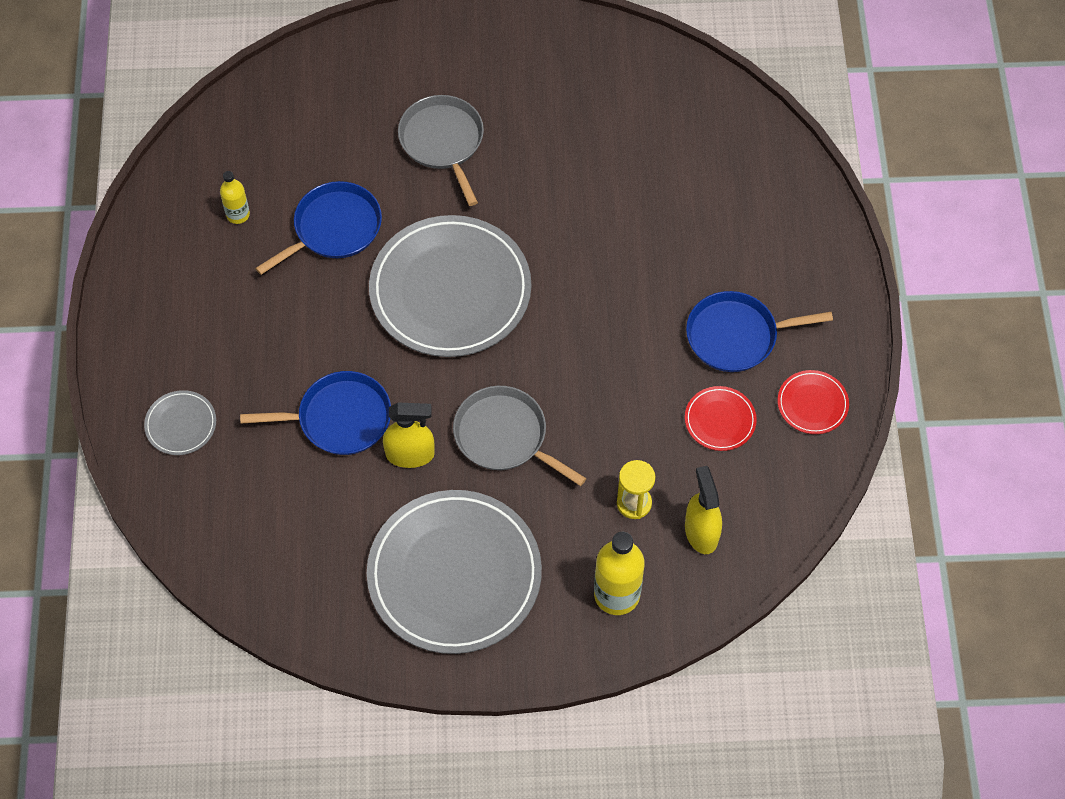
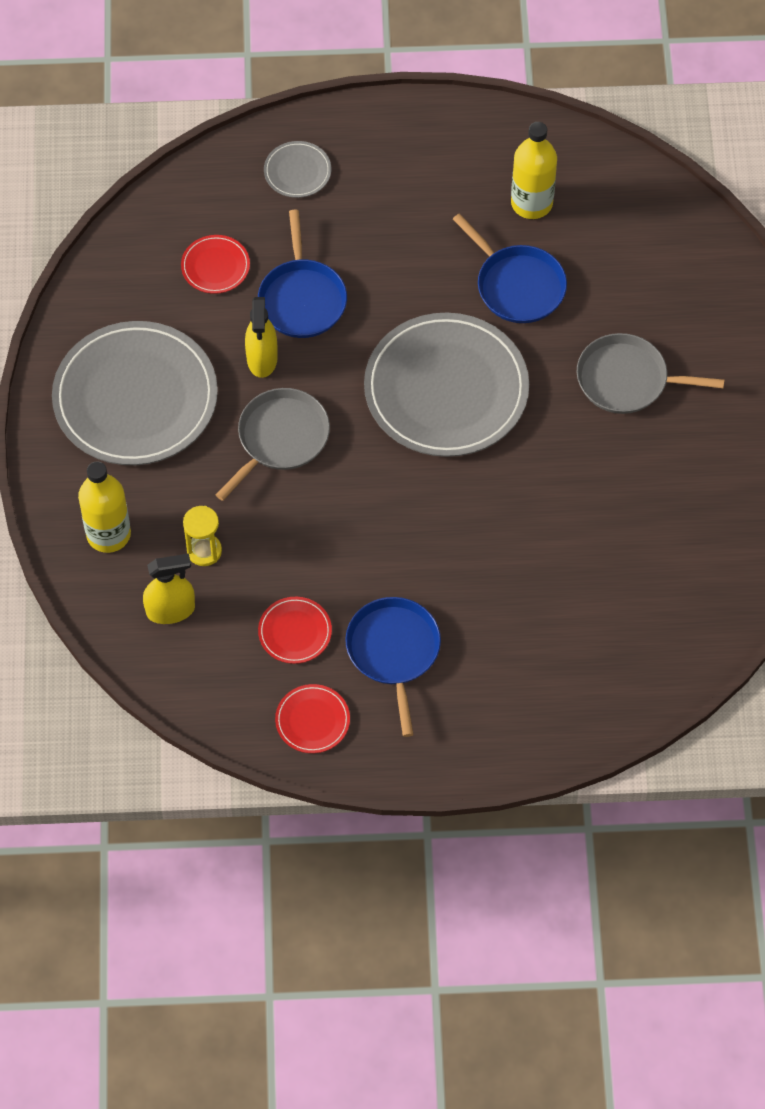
camera: 90 degrees right, 0 degrees up
yellow bottle [220,171,250,224] -> yellow bottle [511,122,557,219], size x1.76
grey pan [398,95,484,206] -> grey pan turned 150 degrees counterclockwise [577,333,724,414]
none -> red plate [181,235,250,294]

